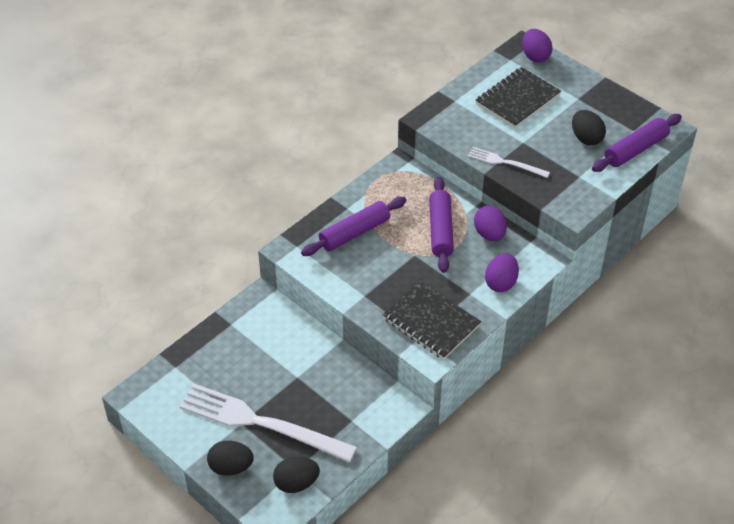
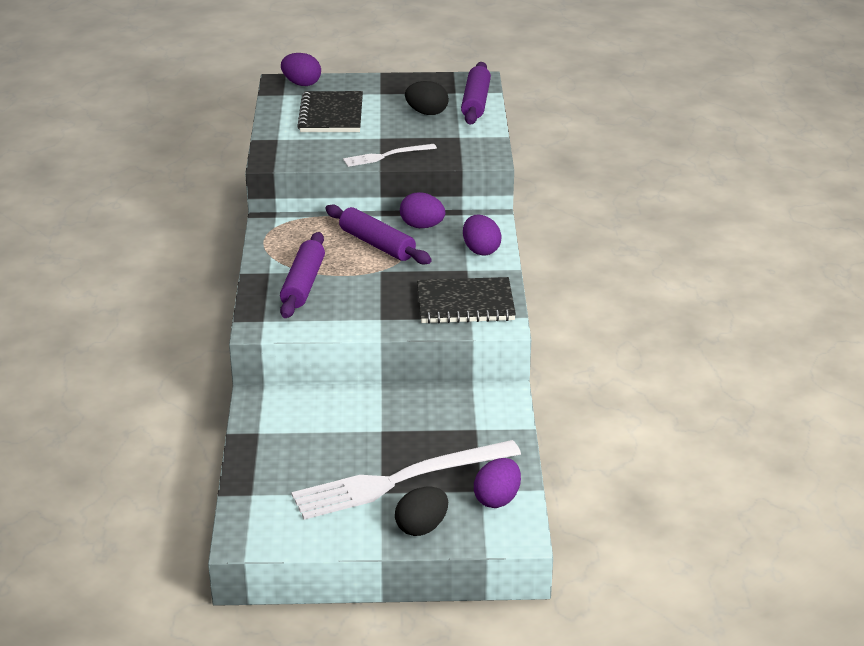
camera: 45 degrees left, 15 degrees down
black egg [273,457,320,493] -> purple egg [474,458,521,508]

